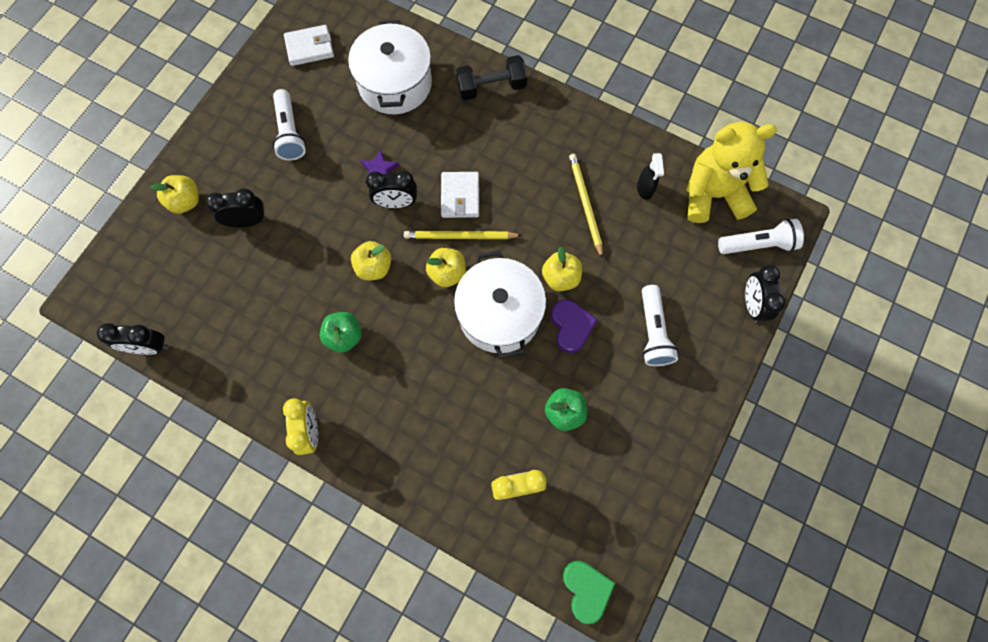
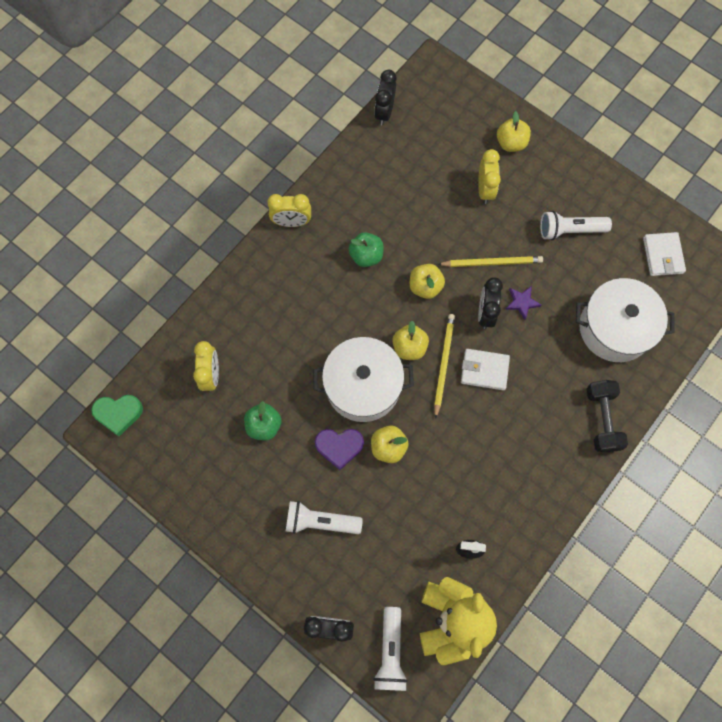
camera: 100 degrees right, 0 degrees up
black clock [206,188,266,228] -> yellow clock [478,149,501,204]
yellow pencil [569,154,603,259] -> yellow pencil moved to [438,256,543,267]

